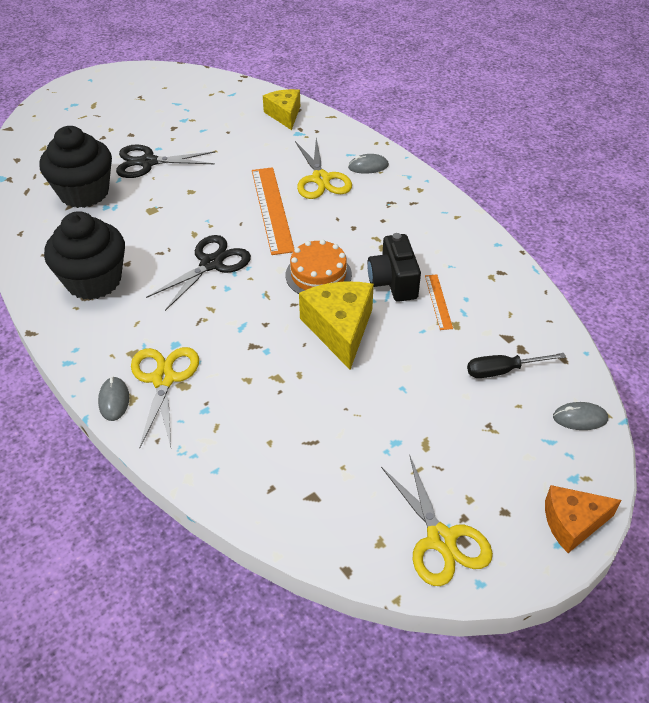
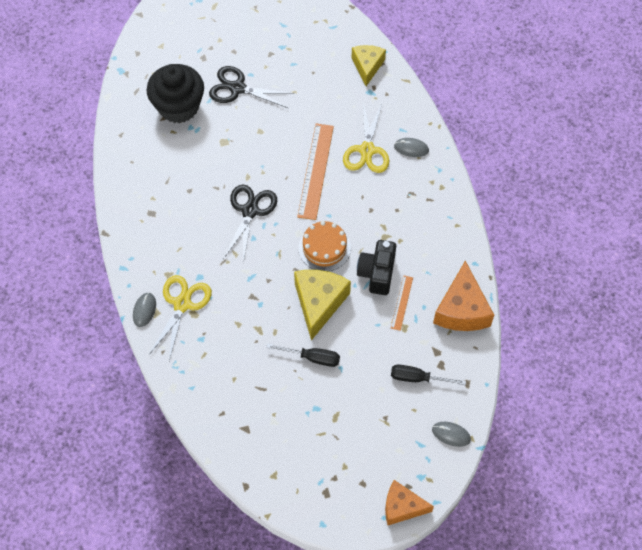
camera: 20 degrees right, 15 degrees up
black cupcake [44,211,125,300] -> none
black scissors [146,235,251,311] -> black scissors turned 45 degrees counterclockwise [223,185,277,263]
yellow scissors [381,456,493,586] -> none
none -> black screwdriver [266,343,340,367]
none -> orange cheese [433,261,494,331]

